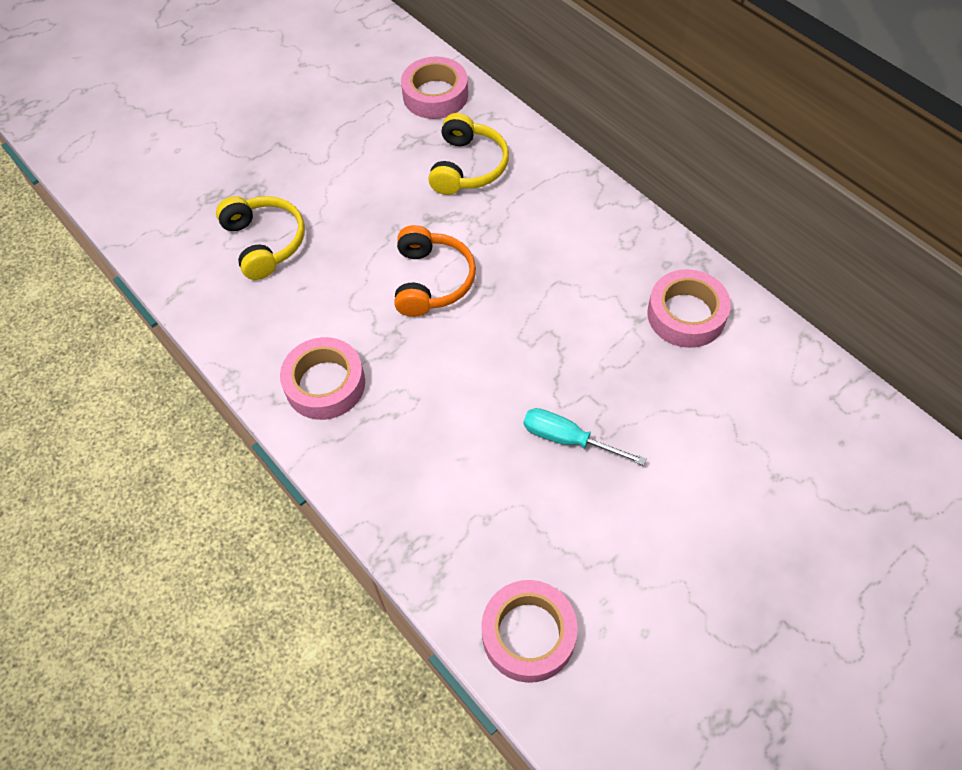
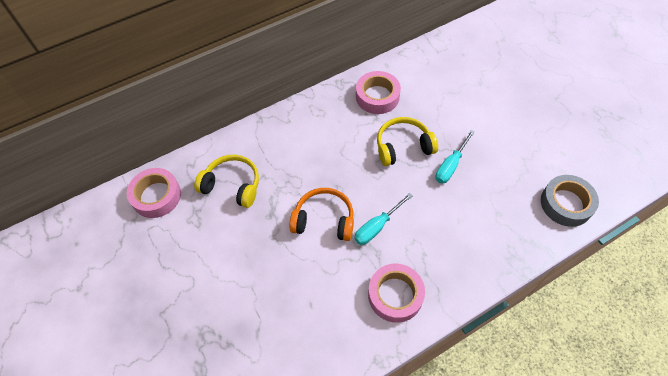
camera: 80 degrees left, 0 degrees up
yellow headphones [216,196,305,280] -> yellow headphones moved to [377,117,438,166]
pink tape [481,580,578,683] -> grey tape [541,175,599,227]
none -> turquoise screwdriver [354,193,413,245]

